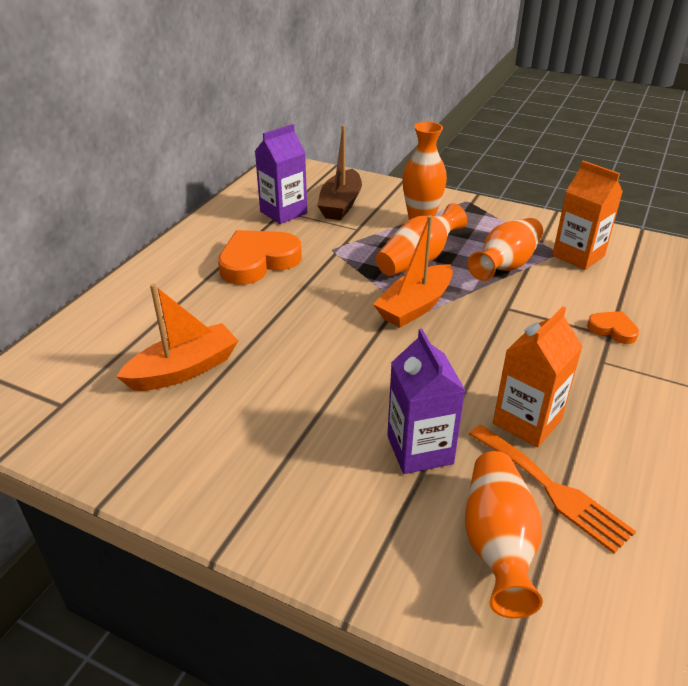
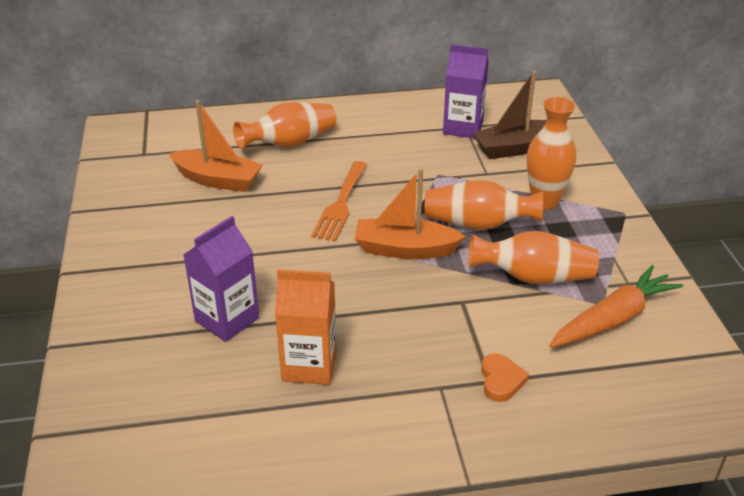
camera: 55 degrees right, 0 degrees up
orange heart [218,230,302,285] -> none
orange vase [465,451,543,619] -> orange vase moved to [233,102,337,149]
orange fork [469,425,636,553] -> orange fork moved to [311,161,367,242]
orange carton [552,161,623,270] -> orange carrot [549,265,683,348]

